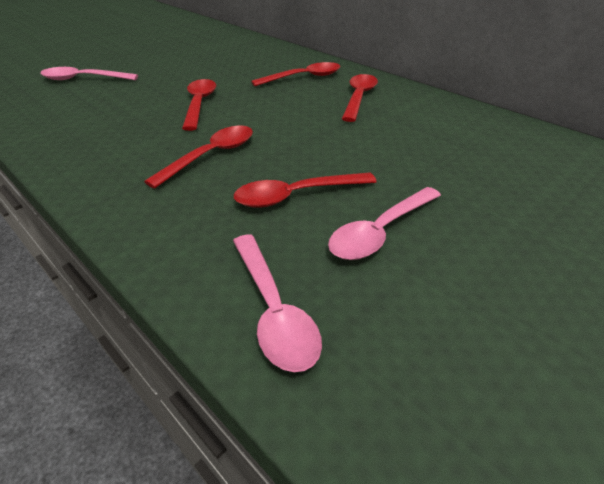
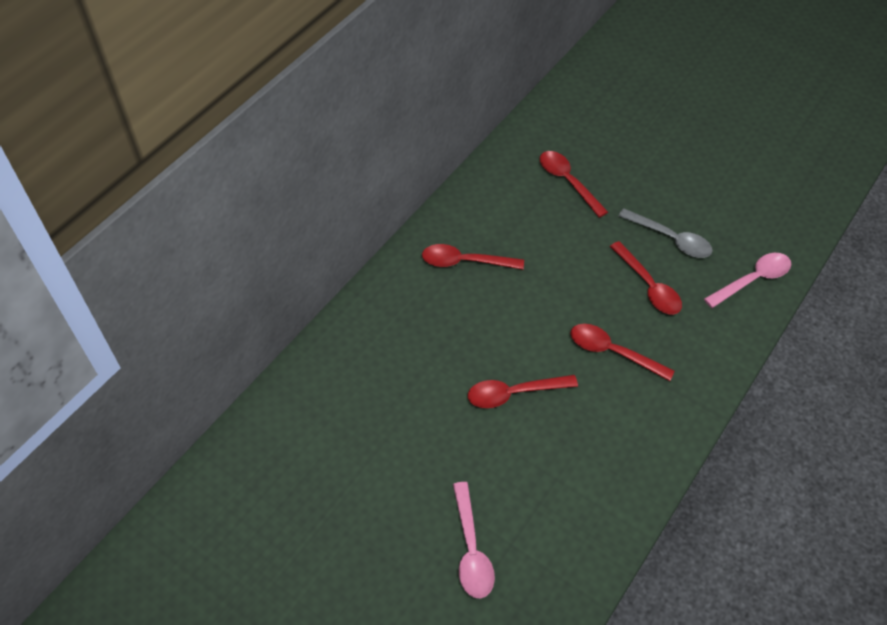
camera: 100 degrees left, 15 degrees up
red spoon [251,62,340,86] -> red spoon moved to [540,151,608,218]
pink spoon [328,187,441,260] -> grey spoon [618,209,713,258]

